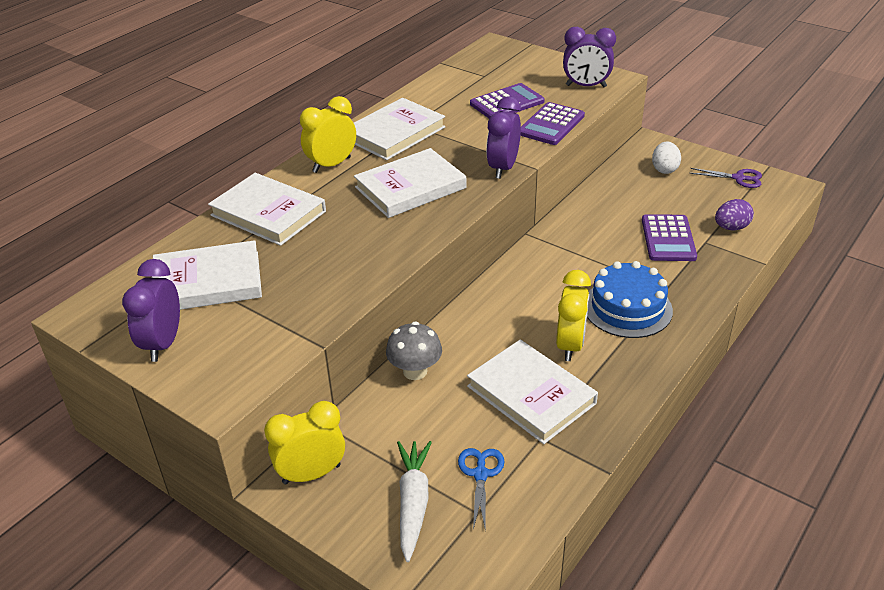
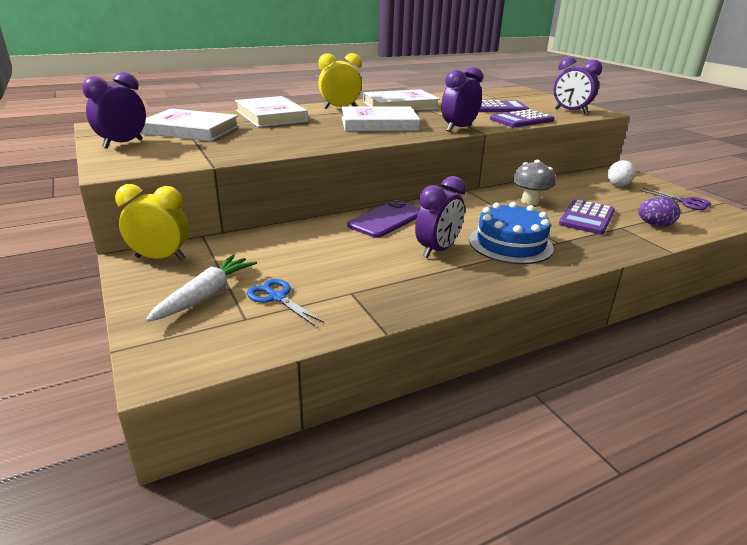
camera: 25 degrees right, 10 degrees down
grey mushroom [386,322,442,380] -> grey mushroom moved to [513,160,555,205]
blue scissors [458,448,504,530] -> blue scissors turned 75 degrees counterclockwise [247,279,324,326]
white book [467,340,598,444] -> none
yellow clock [556,270,591,361] -> purple clock [415,176,466,258]
none -> purple phone [347,200,420,238]

